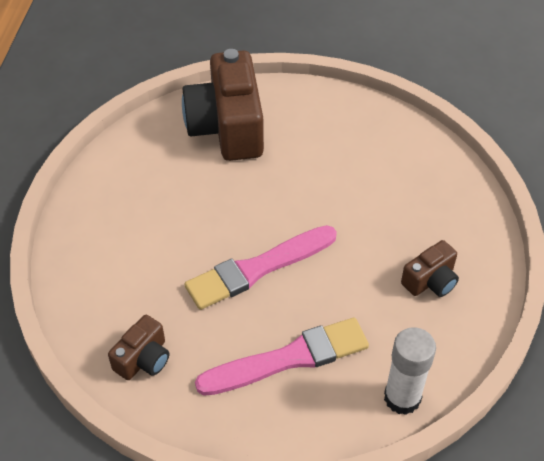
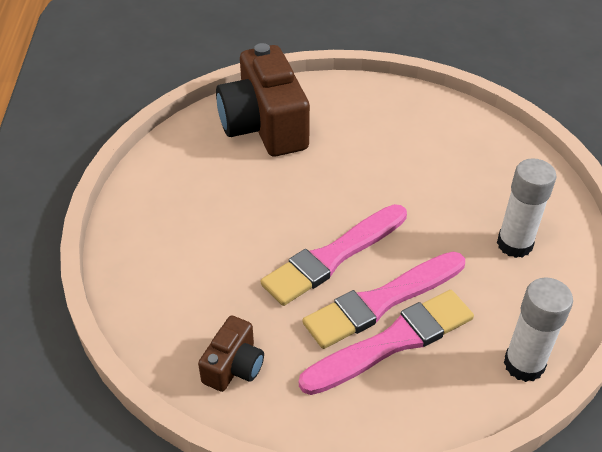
camera: 10 degrees left, 5 degrees down
brown camera [401,240,459,297] -> white glue stick [497,158,556,258]
none -> pink brush [303,251,465,349]

